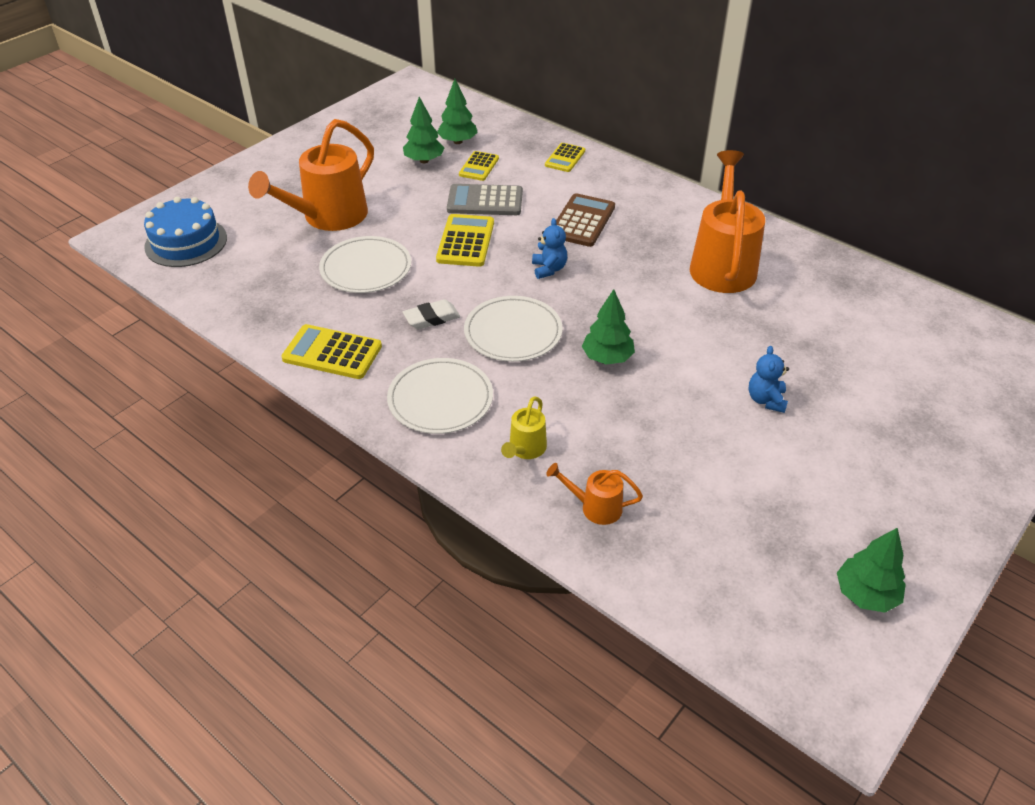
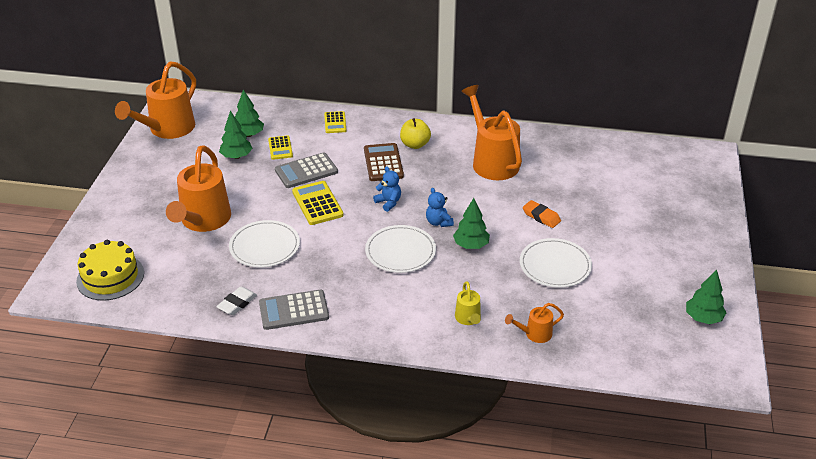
camera: 30 degrees left, 5 degrees down
blue cake [144,197,227,267] -> yellow cake [76,240,144,301]
yellow calculator [282,324,382,379] -> grey calculator [259,290,329,330]
white plate [387,358,493,434] -> white plate moved to [520,238,592,288]
white eraser [403,299,460,329] -> white eraser moved to [216,287,257,315]
blue teddy bear [748,346,789,413] -> blue teddy bear moved to [426,188,454,227]
none -> orange watering can [115,61,196,139]
none -> yellow apple [400,118,431,149]
none -> orange eraser [523,200,561,228]

